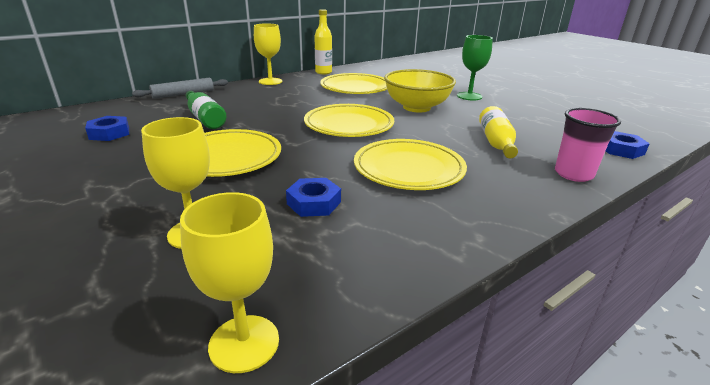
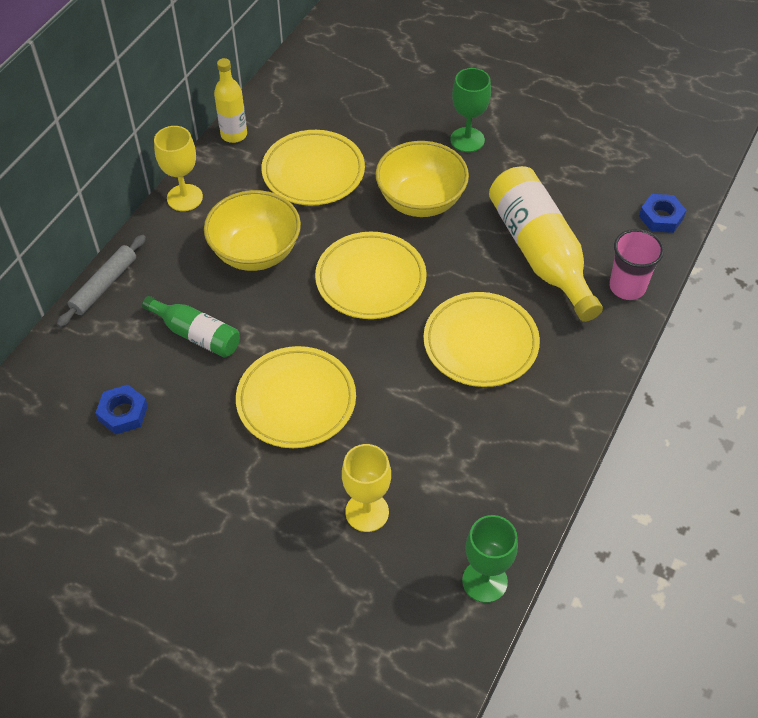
camera: 25 degrees left, 25 degrees up
yellow goblet [180,192,279,373] -> green goblet [462,515,518,603]
blue nut [286,178,341,217] -> none
yellow bottle [479,106,518,158] -> yellow bottle [489,166,603,322], size x1.78
none -> yellow bowl [204,190,301,271]

